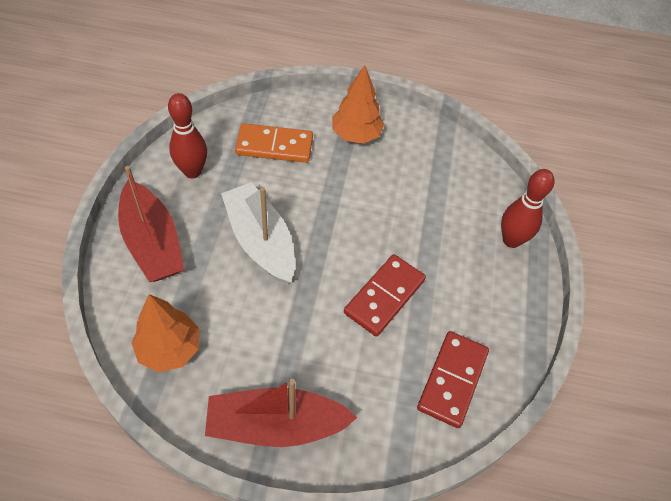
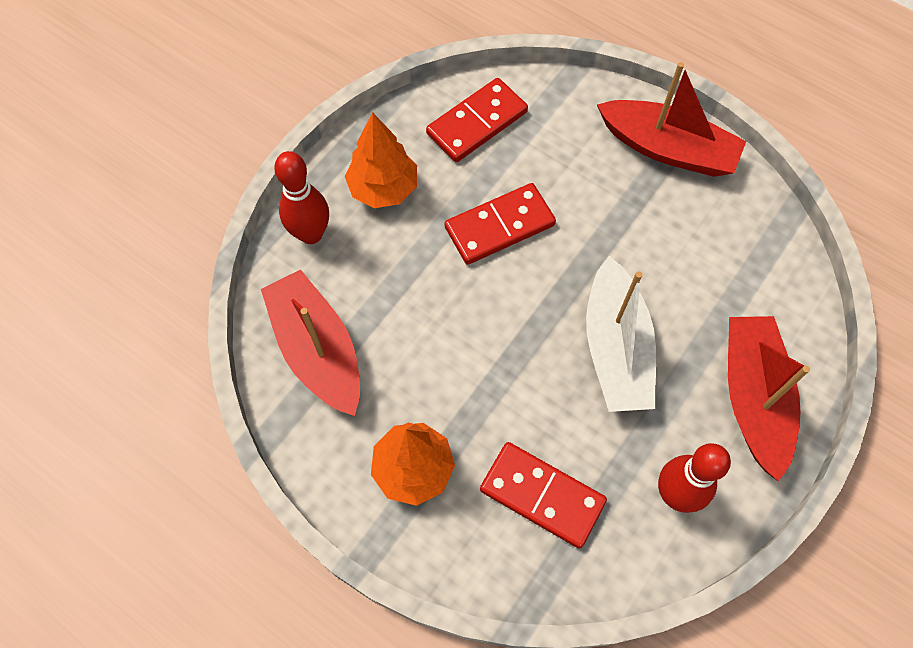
camera: 150 degrees left, 10 degrees up
orange tree [131,294,199,373] -> orange tree moved to [345,112,417,208]
orange domino [235,123,313,163] -> red domino [480,442,607,549]
none -> red boat [261,270,360,416]

